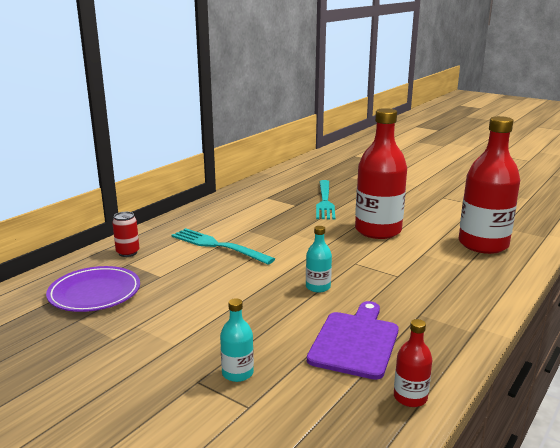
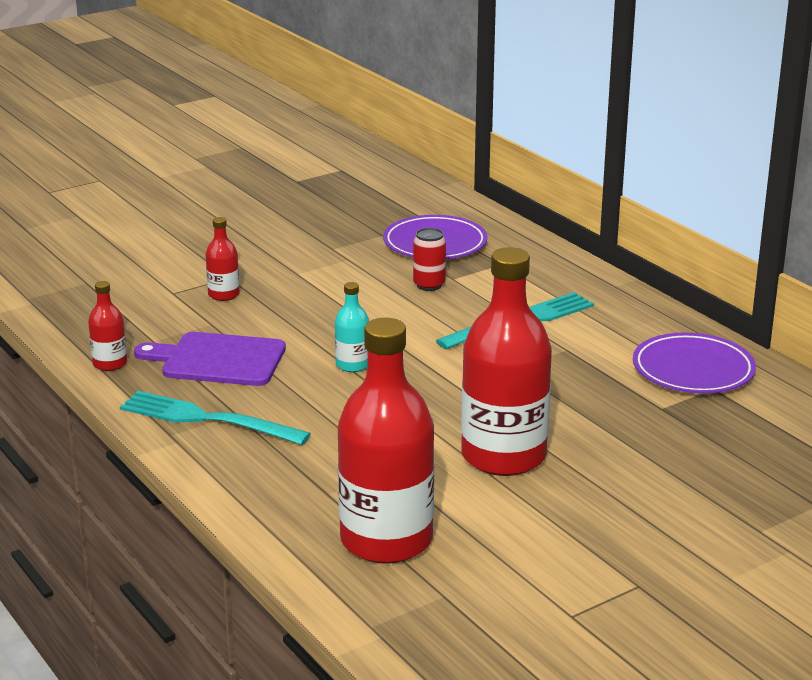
camera: 110 degrees right, 5 degrees up
red can [112,212,139,257] -> red can moved to [413,228,446,291]
turquoise bottle [220,298,254,382] -> red bottle [205,217,240,301]
purple cutting board [307,301,399,380] -> purple cutting board turned 150 degrees clockwise [134,332,286,386]
turquoise fork [316,180,335,220] -> turquoise fork moved to [120,391,311,445]
none -> purple plate [633,333,756,393]

